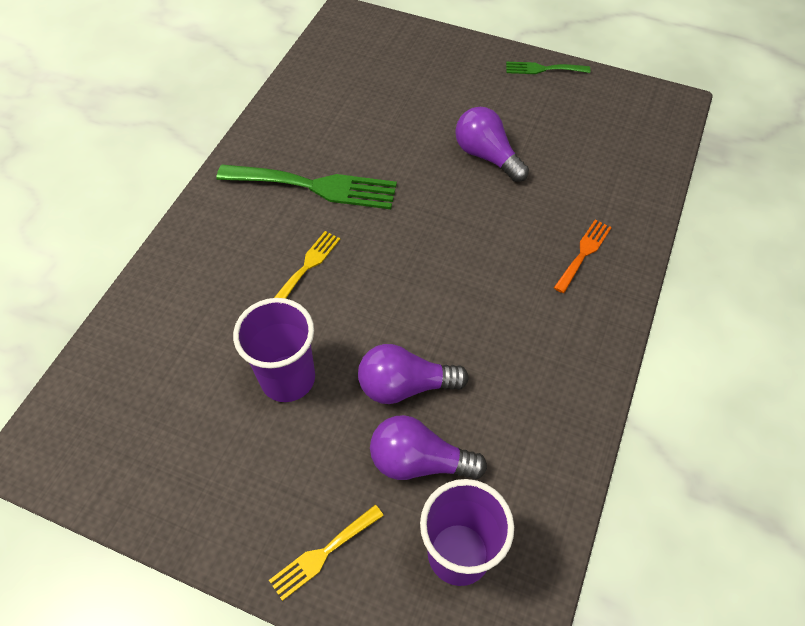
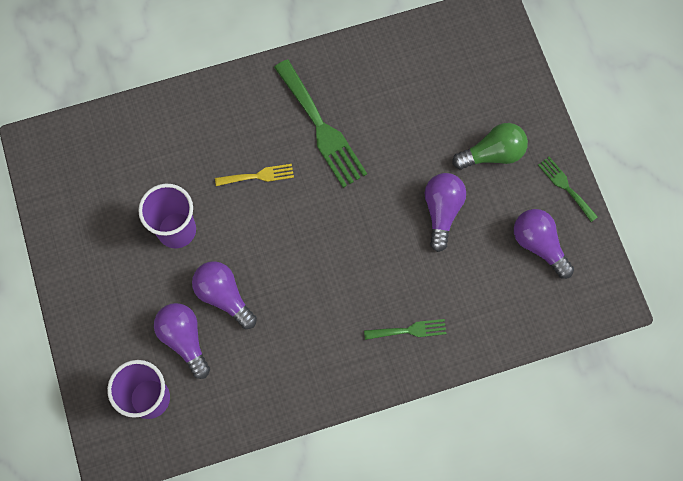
camera: 50 degrees right, 15 degrees up
yellow fork [269,505,384,601] -> none
orange fork [554,220,612,293] -> green fork [364,319,447,340]
none -> green light bulb [452,123,528,170]
none -> purple light bulb [514,209,574,279]

